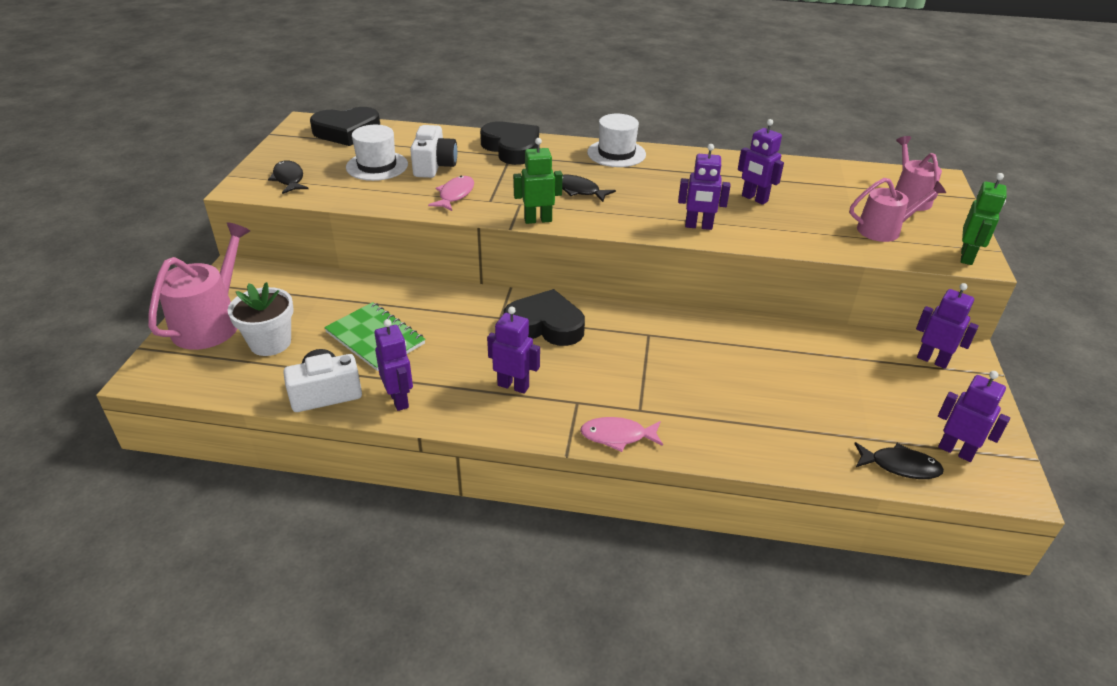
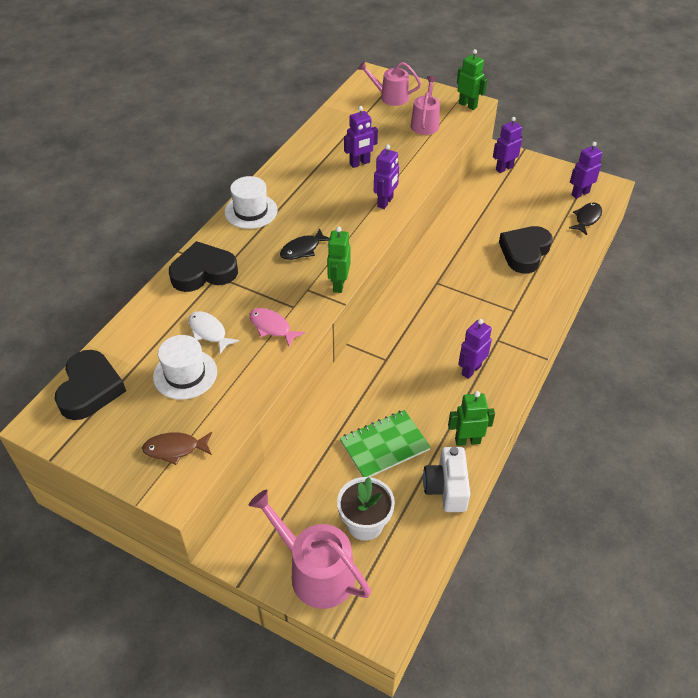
camera: 70 degrees left, 10 degrees up
black fish [268,160,308,194] -> brown fish [142,432,212,465]
purple robot [374,319,413,411] -> green robot [448,391,495,446]
white camera [410,125,457,178] -> white fish [188,311,239,354]
black heart [503,289,585,346] -> black heart moved to [499,226,553,274]
pink fish [580,417,663,452] -> none

